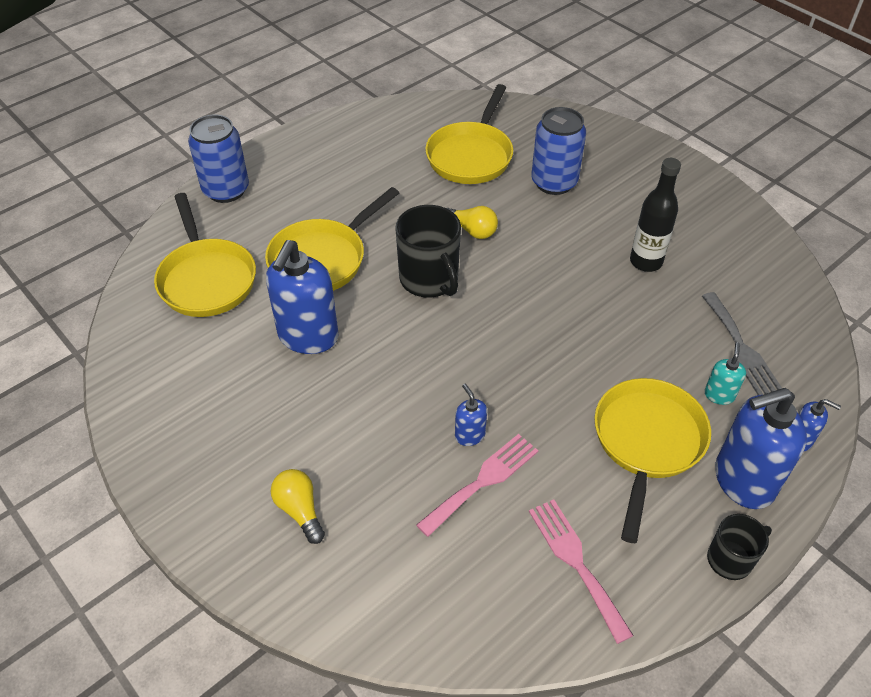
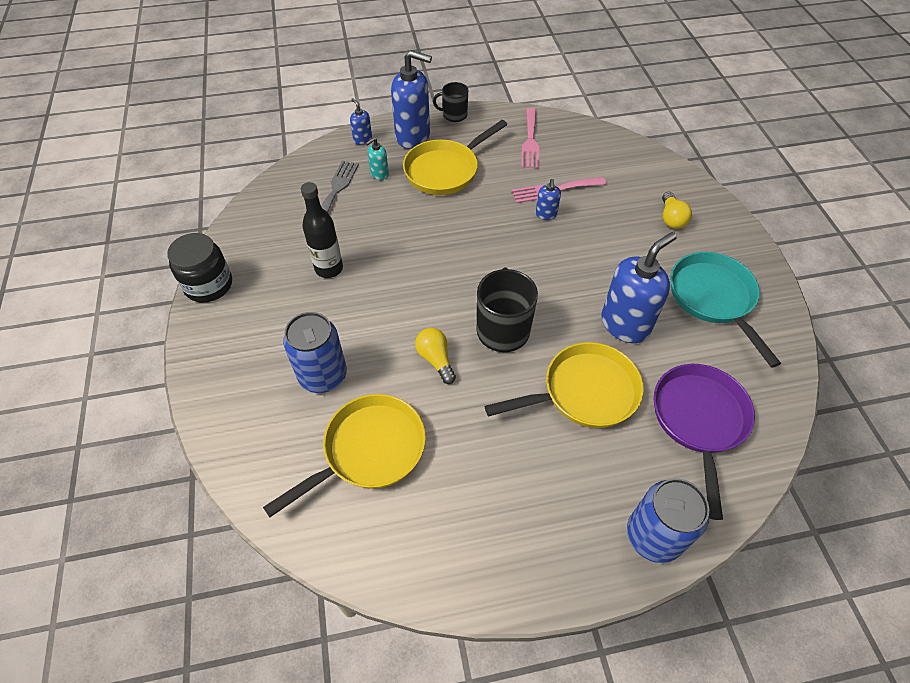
camera: 150 degrees left, 5 degrees up
yellow pan [154,193,256,317] -> purple pan [654,364,755,520]
none -> black jar [167,233,232,303]
none -> turquoise pan [670,252,781,368]

